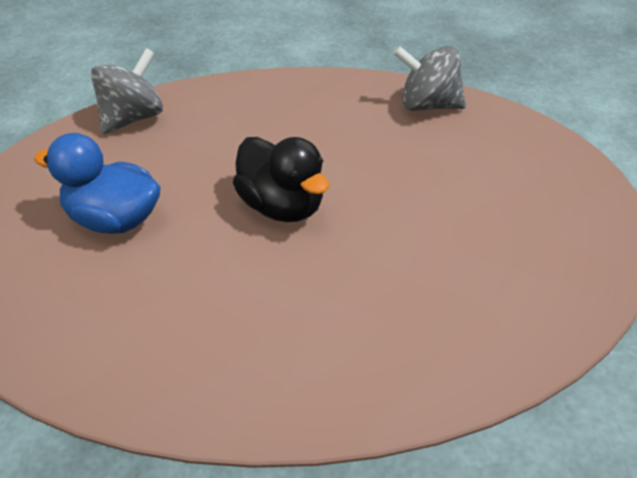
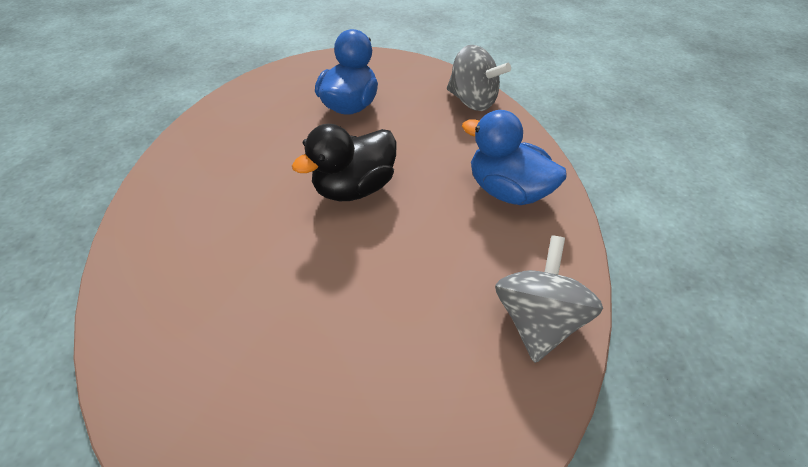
camera: 90 degrees right, 5 degrees up
none -> blue duck [462,110,567,205]

